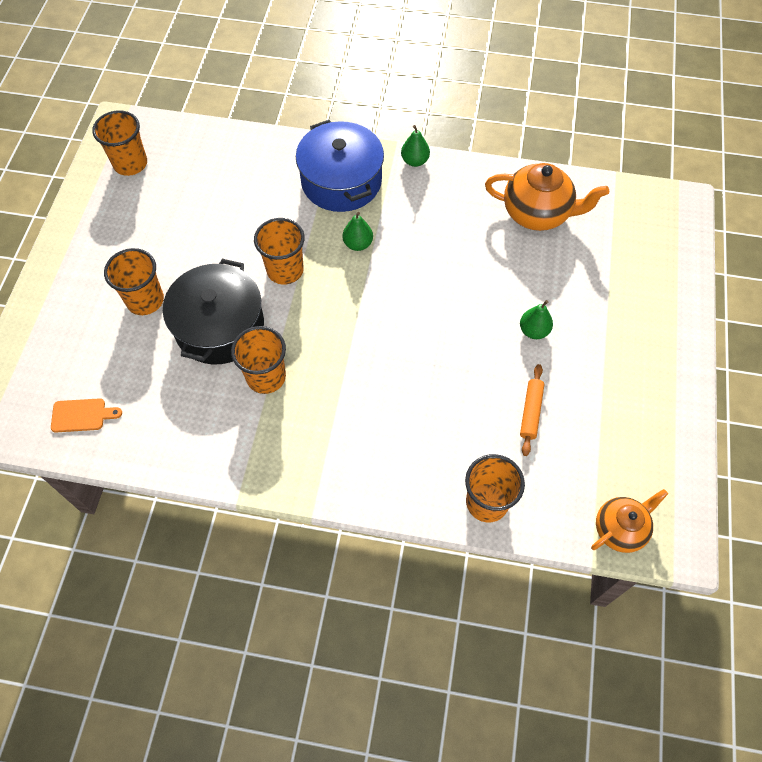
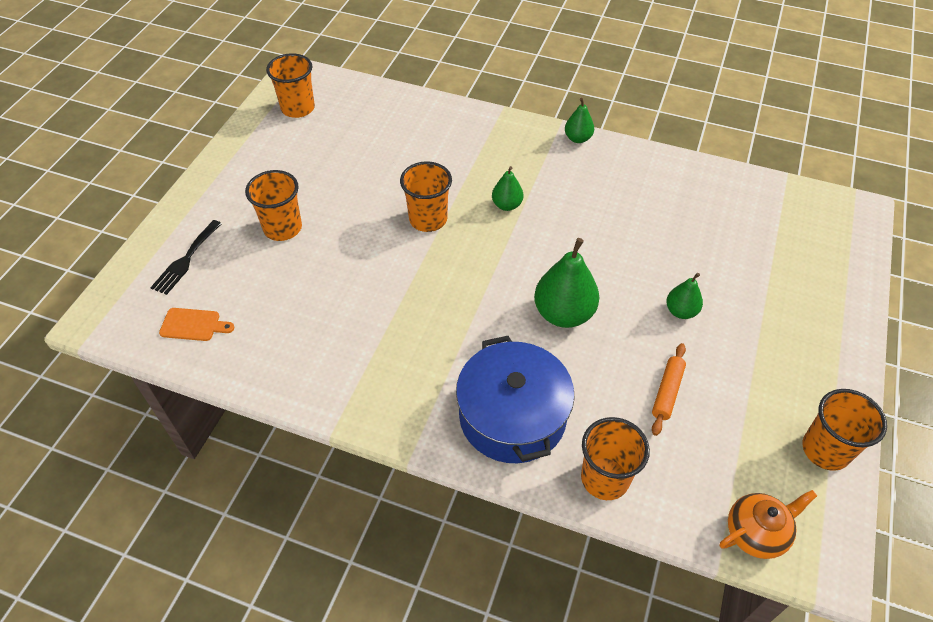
camera: 10 degrees right, 10 degrees down
black pot [163,259,264,364] -> none
orange cup [231,326,286,394] -> orange cup moved to [802,389,887,471]
blue pot [296,120,384,212] -> blue pot moved to [456,336,575,463]
orange teapot [485,163,609,231] -> none
none -> black fork [150,220,222,295]
none -> green pear [534,238,599,328]

